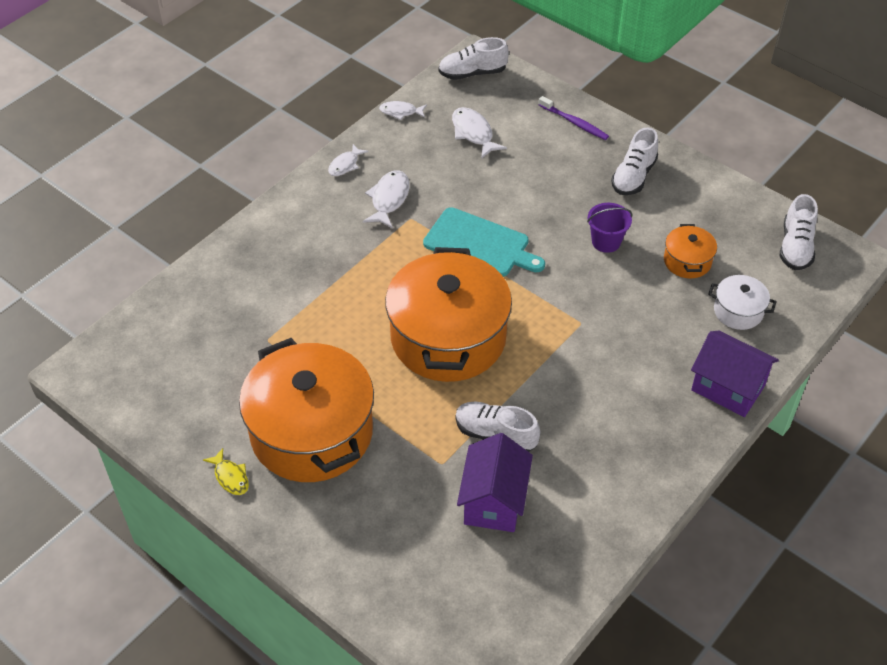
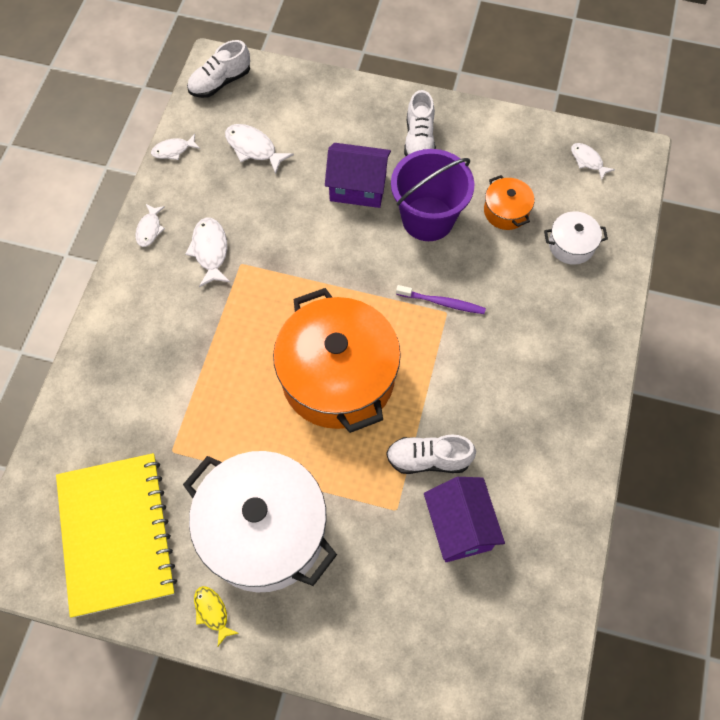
camera: 25 degrees left, 15 degrees up
yellow fish [203,448,249,495] -> yellow fish turned 150 degrees counterclockwise [194,586,239,646]
orange pot [239,338,374,482] -> white pot [183,451,337,593]
turquoise cutting board [423,207,545,277] -> none
purple toothbrush [538,96,609,140] -> purple toothbrush moved to [396,285,486,314]
purple bucket [587,203,633,253] -> purple bucket [391,149,475,241], size x1.88
purple house [691,330,779,417] -> purple house moved to [325,143,391,208]
white shoe [780,194,818,270] -> white fish [571,143,615,181]
none -> yellow notebook [56,453,177,618]

